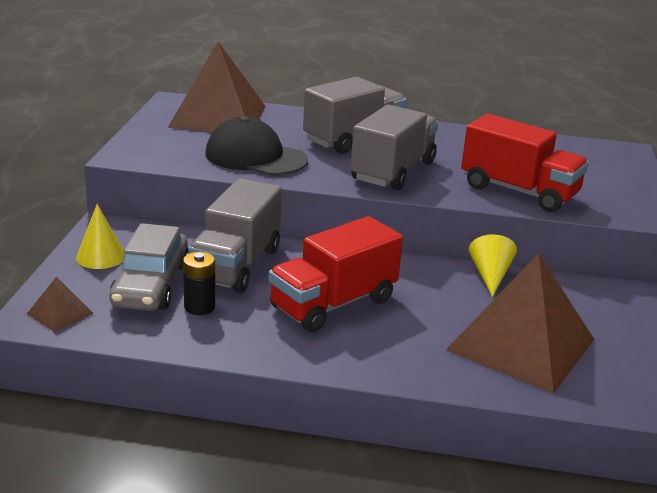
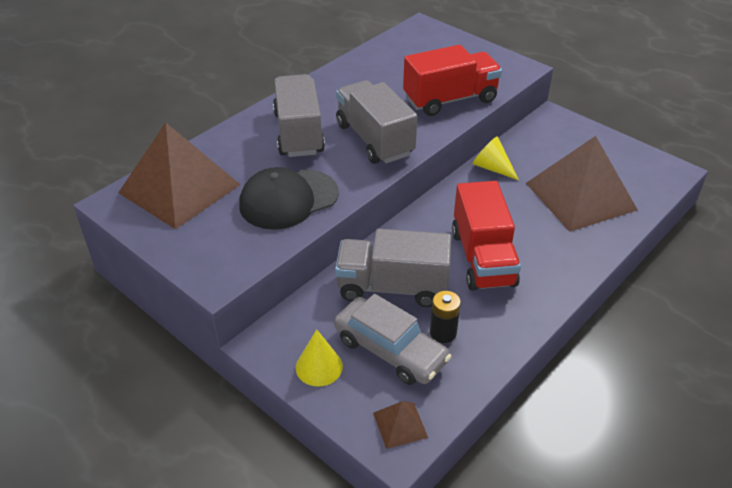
camera: 55 degrees left, 15 degrees up
grey truck [188,178,282,293] -> grey truck turned 135 degrees clockwise [335,229,452,307]

